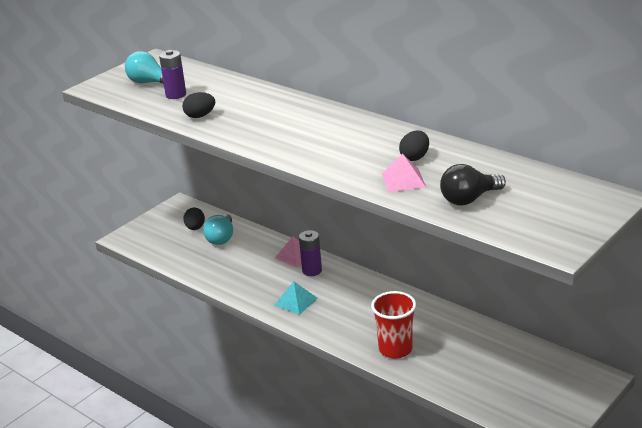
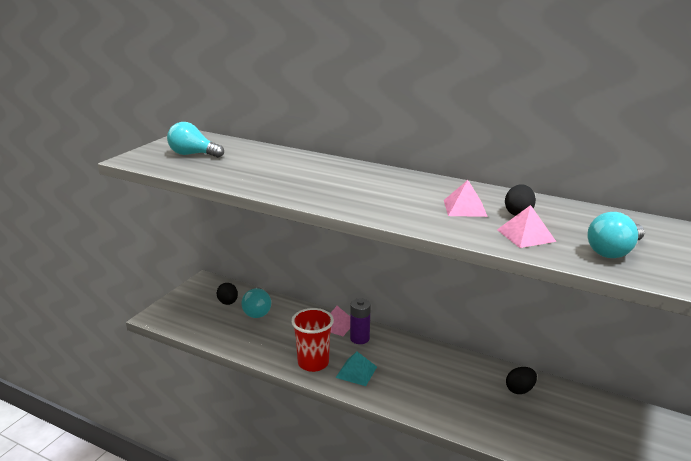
camera: 15 degrees left, 5 degrees down
purple battery [159,50,186,99] -> none
black egg [182,92,215,118] -> black egg moved to [506,367,537,394]
red cup [371,291,416,359] -> red cup moved to [291,308,334,372]
black light bulb [440,164,506,205] -> turquoise light bulb [587,212,645,258]
none -> pink pyramid [444,180,488,217]

